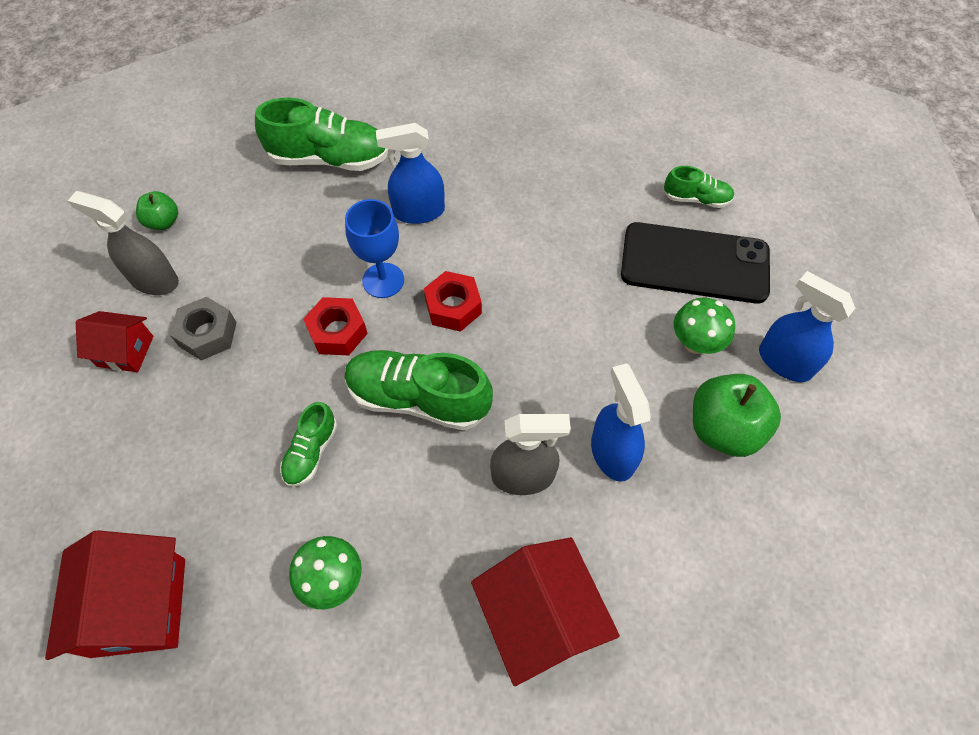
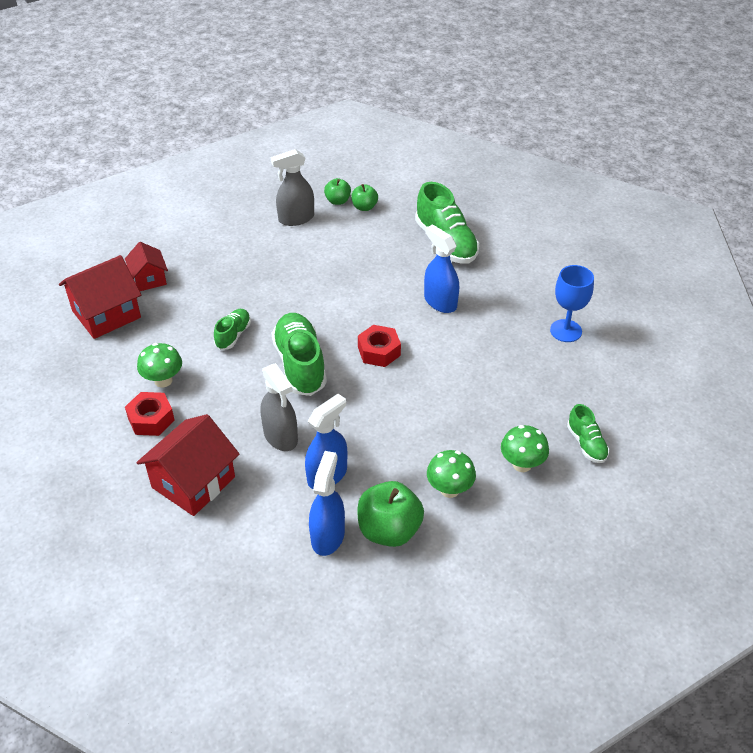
camera: 60 degrees right, 15 degrees down
grey spray bottle [67,191,179,295] -> grey spray bottle turned 105 degrees counterclockwise [271,149,314,226]
red house [76,311,154,372] -> red house moved to [125,242,168,291]
grey nut [170,297,237,361] -> none
green shoe [280,402,337,487] -> green shoe turned 120 degrees clockwise [214,309,251,350]
red nut [303,297,368,355] -> red nut moved to [125,392,175,436]
blue goblet [345,199,404,298] -> blue goblet moved to [550,265,594,342]
black phone [621,222,770,304] -> green mushroom [501,425,549,472]
blue spray bottle [759,271,855,382] -> blue spray bottle moved to [309,451,345,556]
none -> green apple [351,184,378,211]

